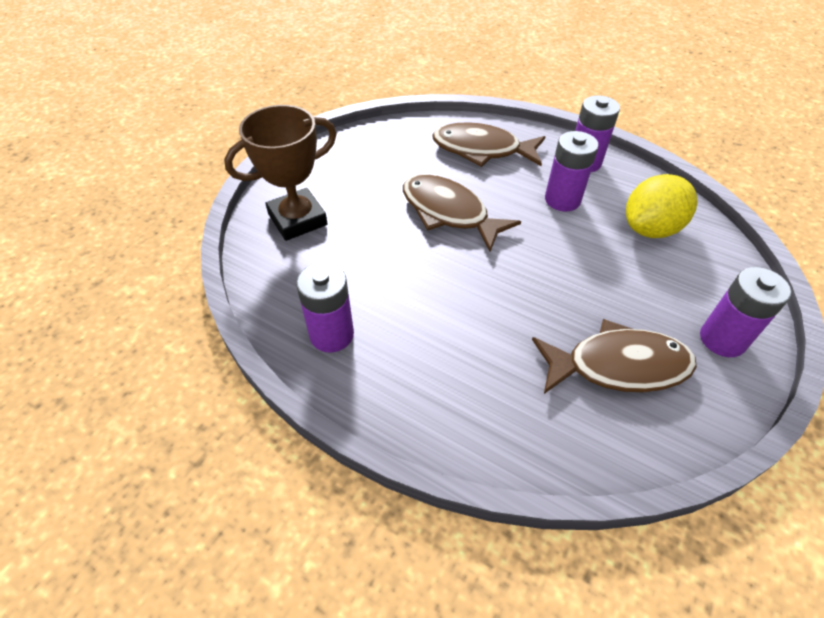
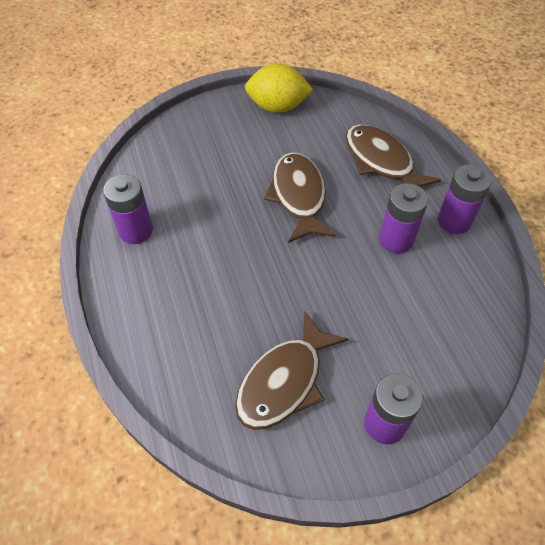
camera: 40 degrees right, 5 degrees up
brown trophy [224,105,337,241] -> none
brown fish [532,319,697,394] -> brown fish turned 90 degrees clockwise [235,310,348,430]
yellow lemon [626,174,698,238] -> yellow lemon moved to [245,63,313,113]

